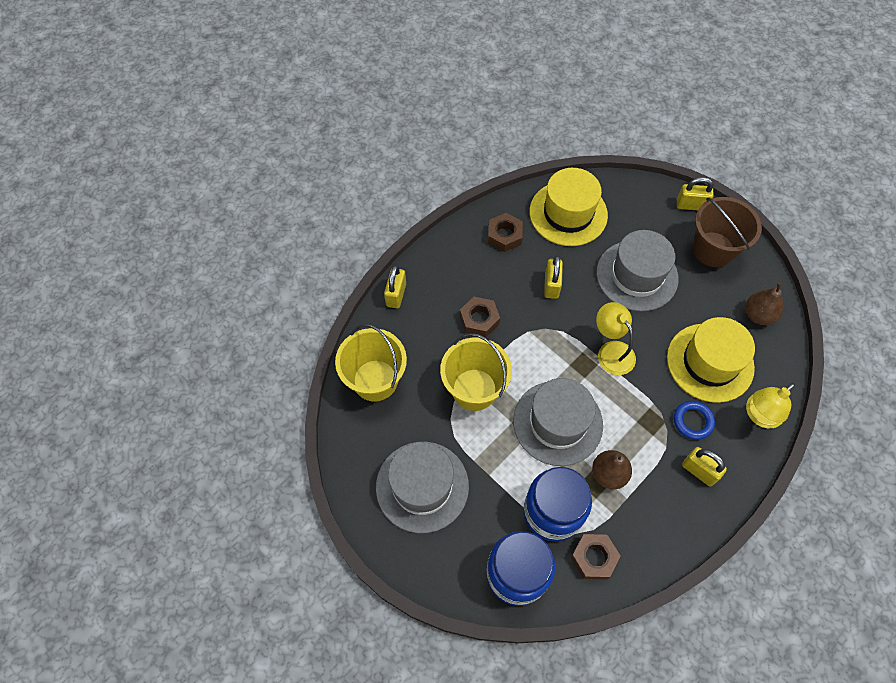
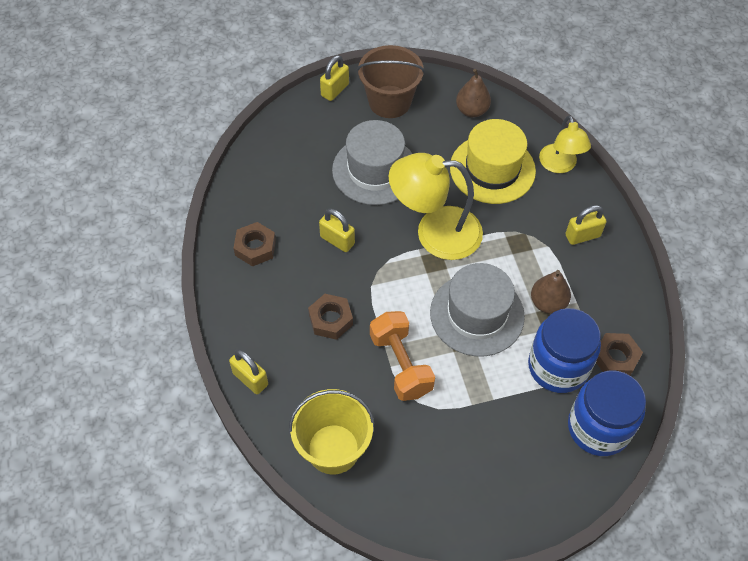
camera: 60 degrees left, 5 degrees down
grey hat [376,442,469,533] -> none
yellow bucket [440,333,512,411] -> orange dumbbell [370,311,435,401]
yellow hat [530,168,608,246] -> none
yellow lamp [596,302,636,375] -> yellow lamp [388,153,483,260], size x1.65
blue ring [674,401,715,440] -> none

